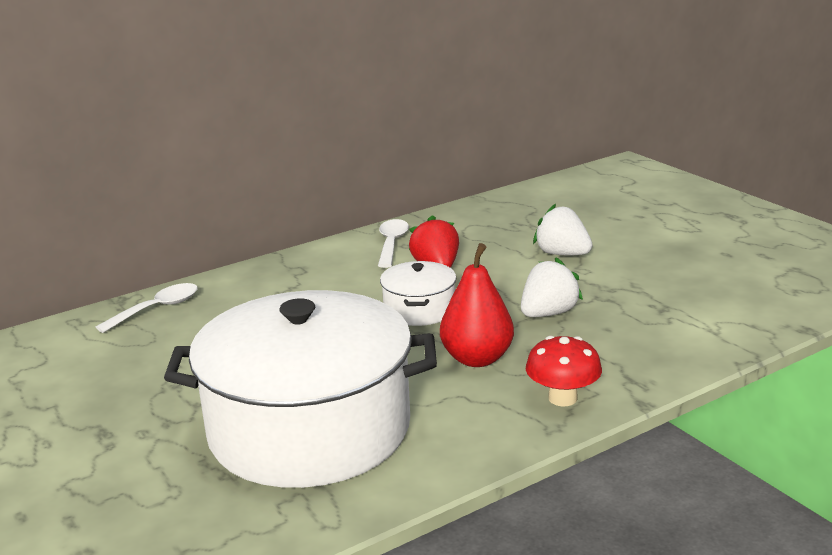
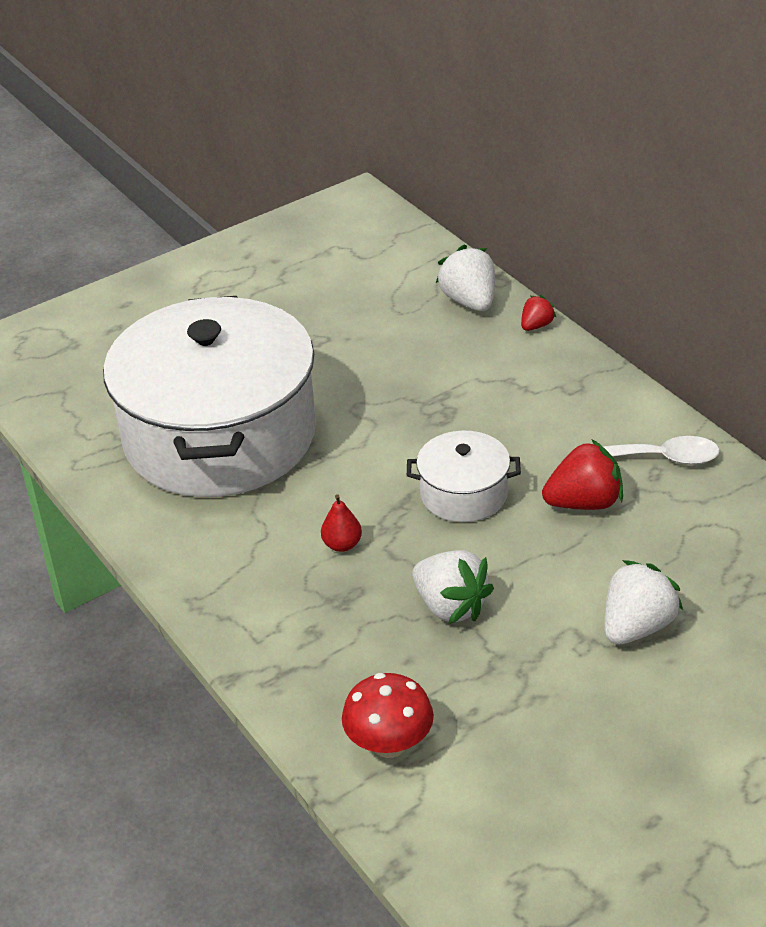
camera: 90 degrees right, 15 degrees up
white spoon [96,283,198,333] -> white strawberry [436,245,495,311]
red pear [440,243,514,367] -> red pear [321,494,362,552], size x0.48
red mushroom [526,336,602,406] -> red mushroom moved to [342,673,434,758]
none -> red strawberry [521,295,556,331]

